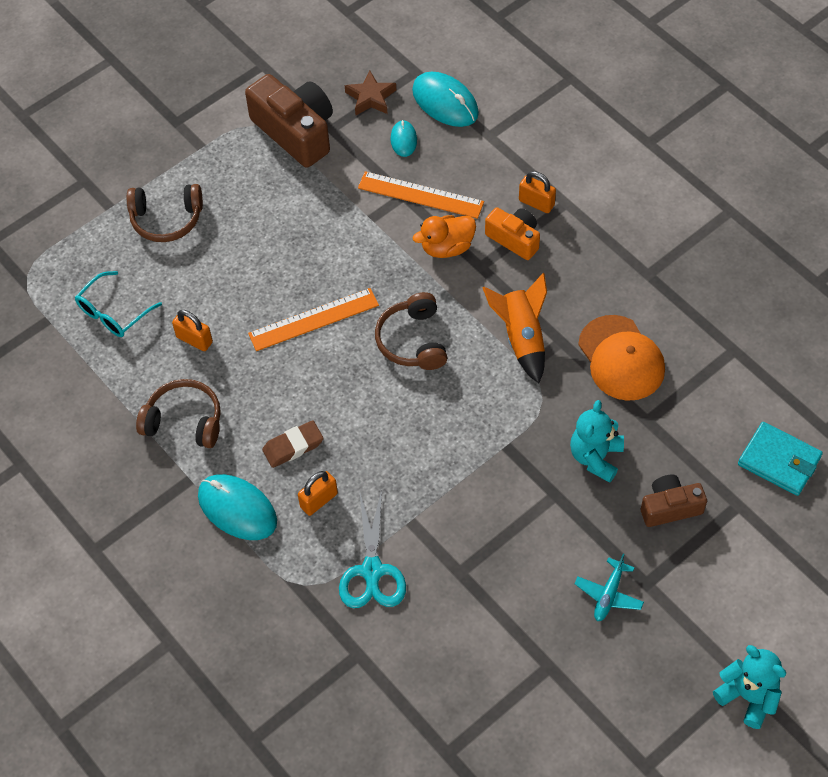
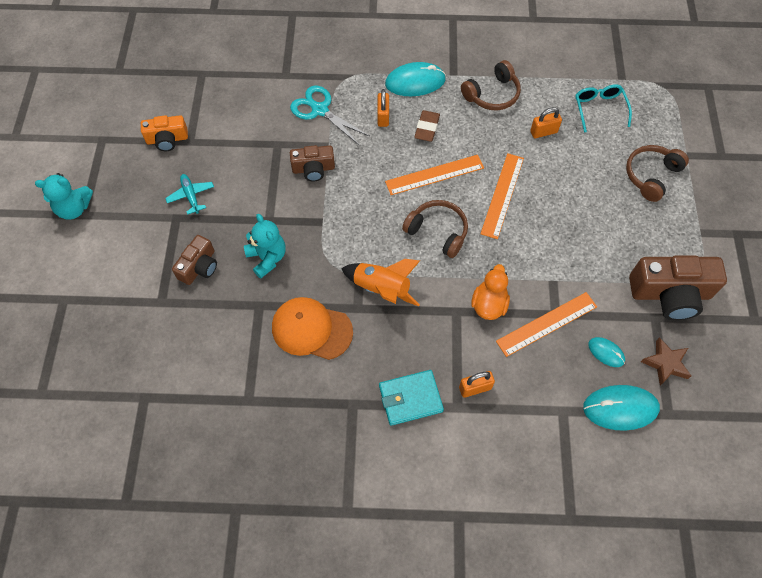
camera: 130 degrees right, 5 degrees up
orange camera [485,207,540,260] -> orange camera moved to [141,115,188,151]
turquoise wallet [738,422,823,496] -> turquoise wallet moved to [379,370,444,426]
none -> brown camera [290,145,335,182]
none -> orange ruler [385,155,484,195]

